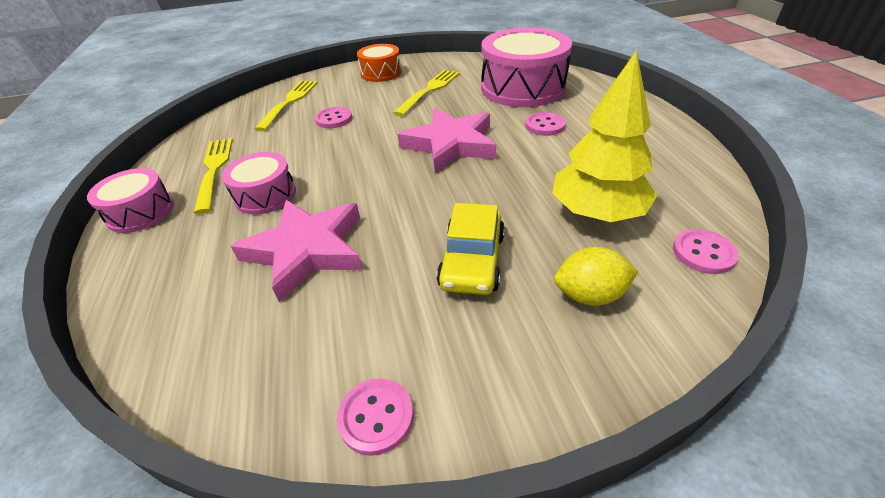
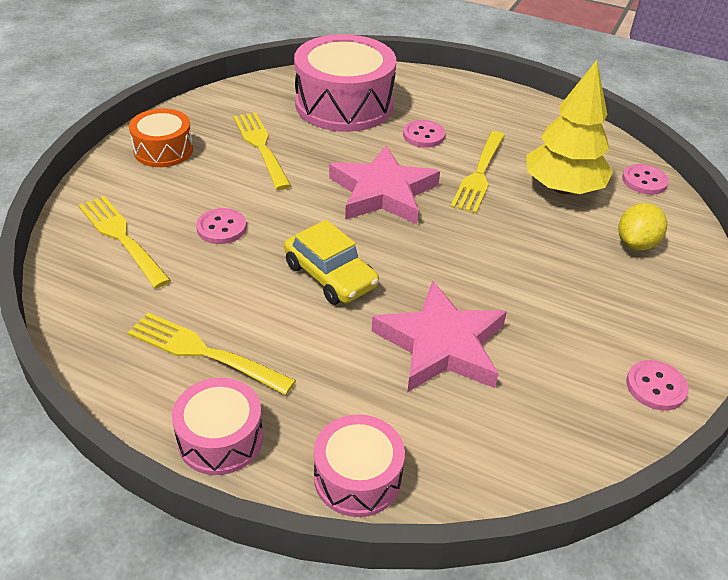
camera: 55 degrees left, 0 degrees up
pink drum [222,152,296,215] -> pink drum moved to [314,414,405,517]
yellow car [437,203,505,295] -> yellow car moved to [284,220,379,305]
none -> yellow fork [451,131,505,213]

